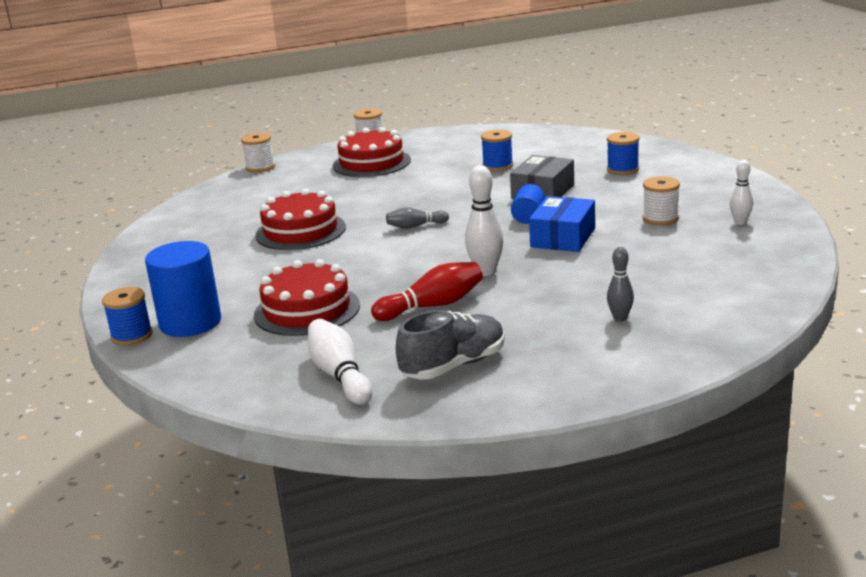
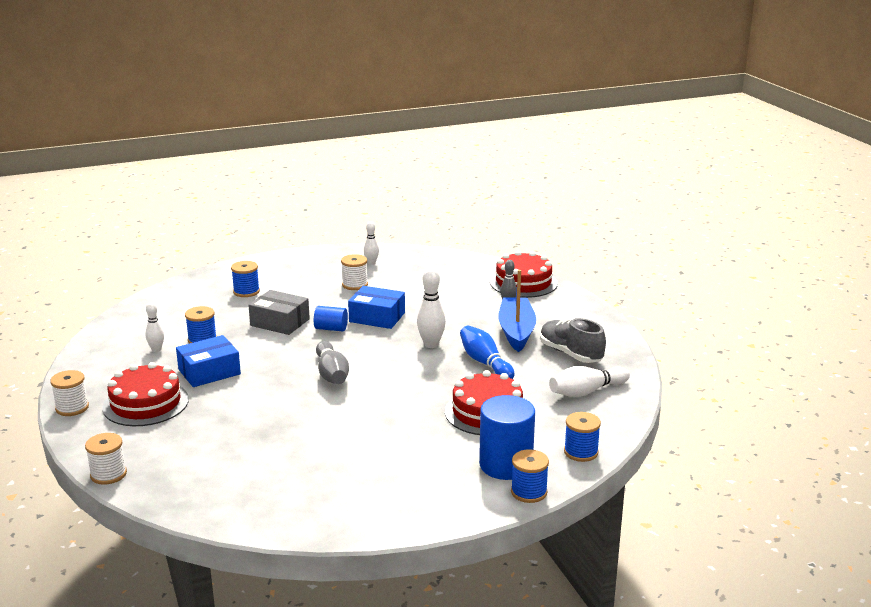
camera: 95 degrees left, 0 degrees up
red cake [255,189,346,250] -> red cake moved to [490,251,558,298]
red bowling pin [371,262,483,321] -> blue bowling pin [460,325,515,379]
grey bowling pin [386,207,449,229] -> grey bowling pin [316,341,349,384], size x1.60
none -> white bowling pin [146,302,164,352]
none -> blue box [176,335,241,387]
none -> blue boat [498,270,536,352]
none -> blue spool [564,412,601,462]

